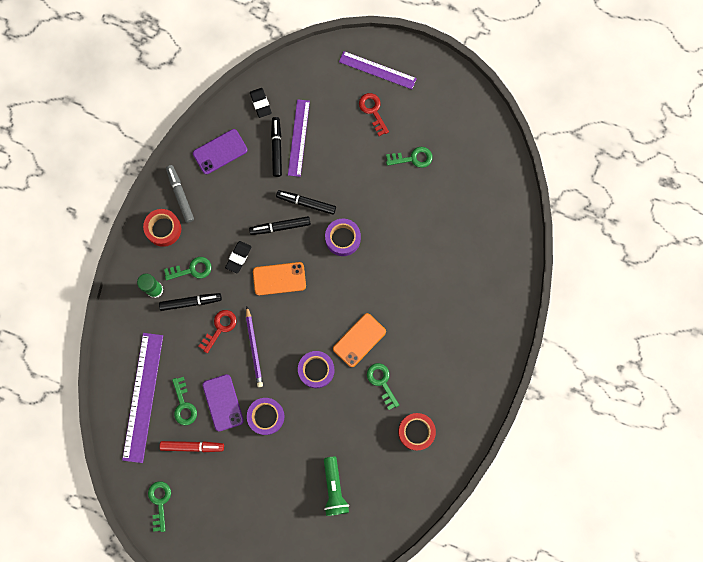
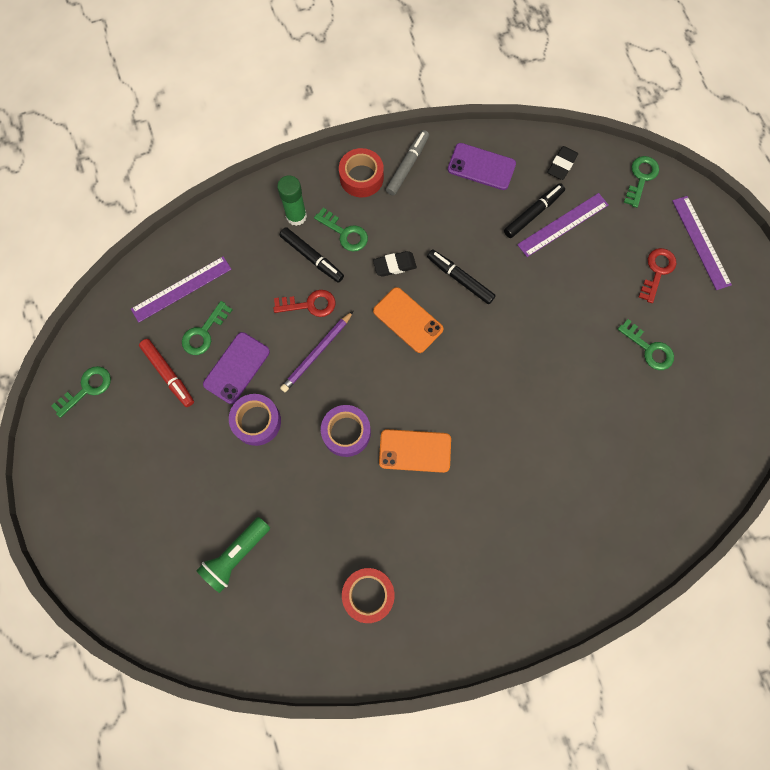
camera: 50 degrees right, 5 degrees down
purple ruler [122,333,163,463] -> purple ruler [131,256,232,322], size x0.65
black marker [276,190,336,215] -> none
purple tape [325,219,361,256] -> none
green key [367,363,399,410] -> green key moved to [624,156,659,208]

